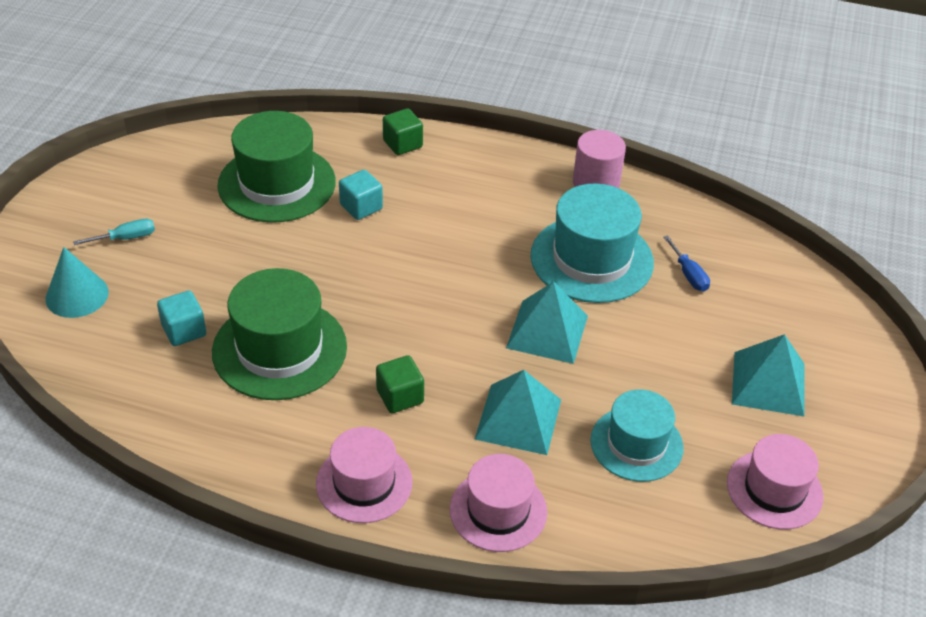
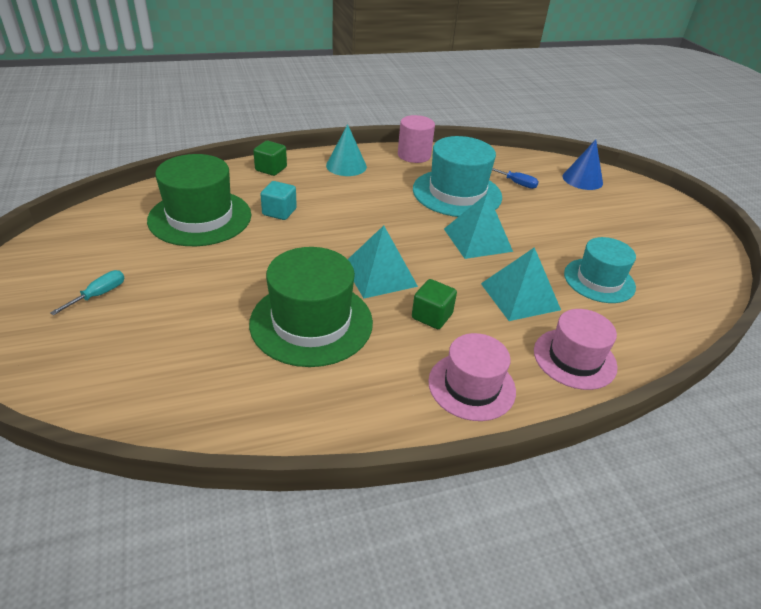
camera: 35 degrees left, 5 degrees down
turquoise cone [45,247,109,318] -> turquoise cone moved to [326,124,367,176]
turquoise cube [157,291,206,346] -> none
pink hat [727,434,823,530] -> none
turquoise pyramid [732,334,804,416] -> turquoise pyramid moved to [348,225,418,298]
none -> blue cone [562,139,603,190]

